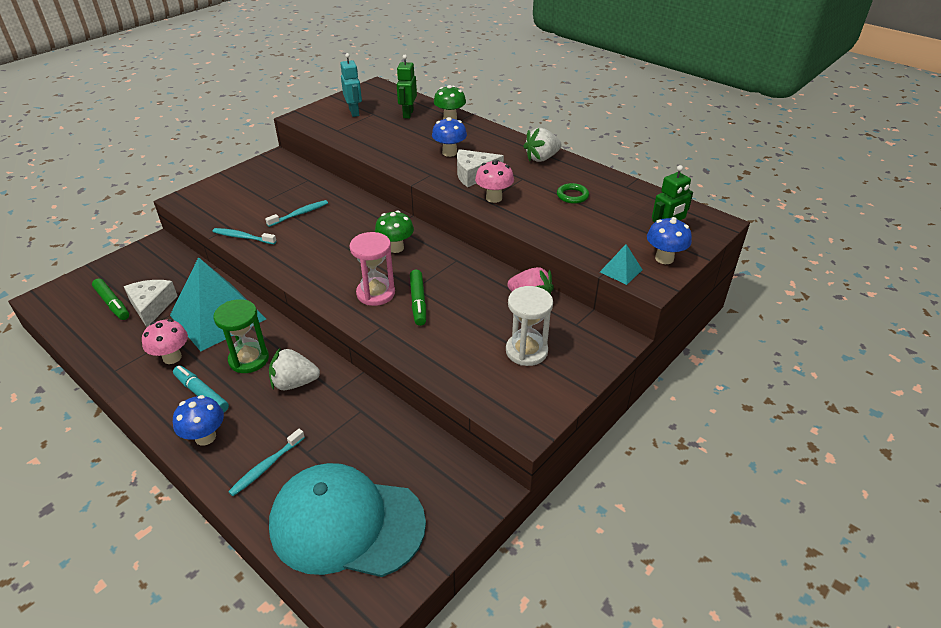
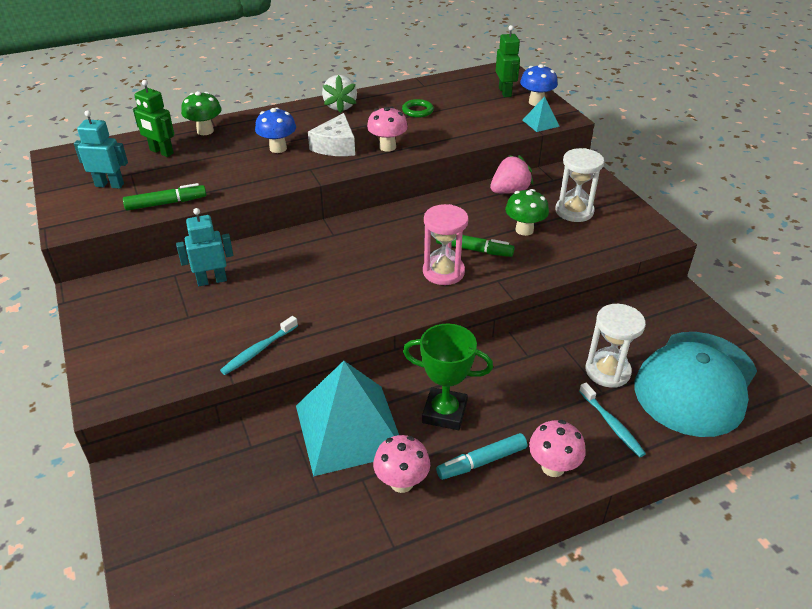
camera: 65 degrees left, 0 degrees up
green marker [92,279,129,320] -> green marker moved to [123,183,207,210]
white cheese [124,280,177,327] -> none
blue mushroom [173,395,224,446] -> pink mushroom [529,420,586,477]
green hourglass [214,299,269,373] -> green trophy [403,324,493,430]
turquoise toothbrush [265,200,328,227] -> none
white strawberry [269,347,320,390] -> none
green mushroom [375,211,414,253] -> green mushroom moved to [505,189,549,236]
none -> turquoise robot [176,208,233,286]
none -> white hourglass [586,304,646,388]

